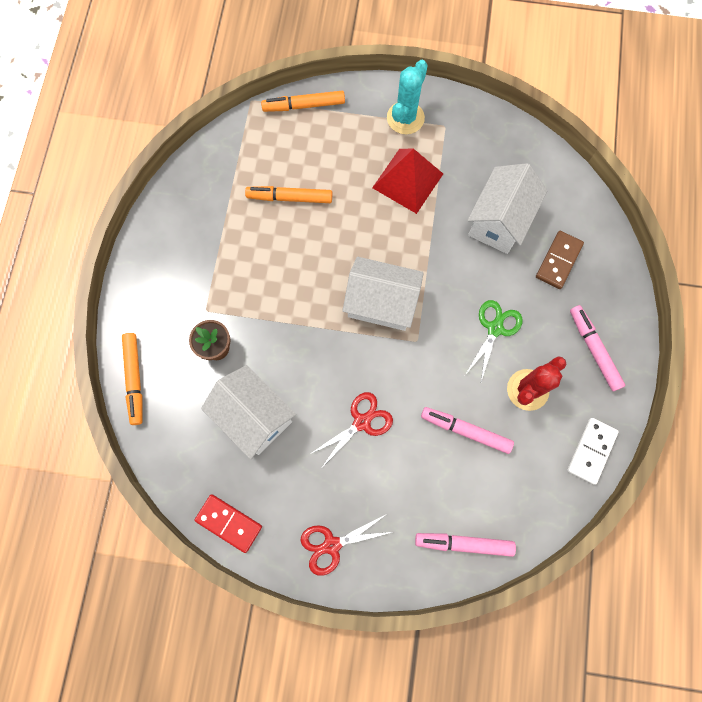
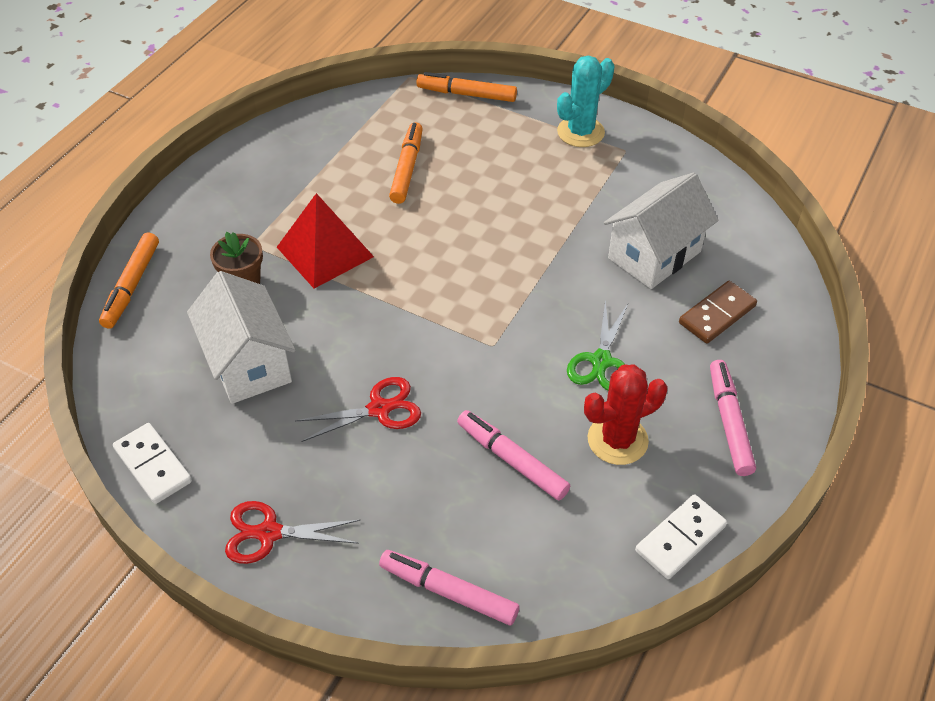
camera: 20 degrees right, 25 degrees down
red domino [195,494,262,553] -> white domino [113,423,192,504]
orange marker [245,186,332,203] -> orange marker turned 75 degrees clockwise [389,122,423,204]
white house [343,257,424,331] -> none
red pyramid [372,149,443,214] -> red pyramid moved to [277,193,374,289]
green scissors [465,300,523,381] -> green scissors turned 150 degrees clockwise [567,300,628,391]

